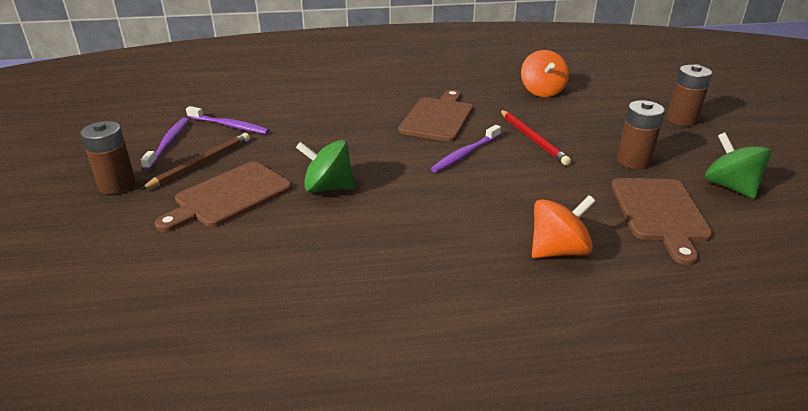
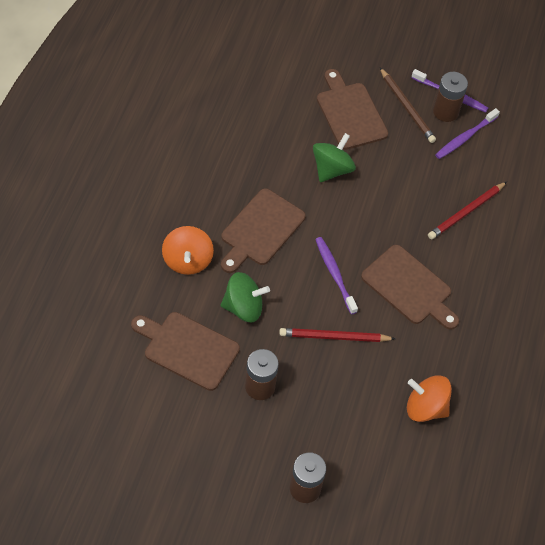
camera: 110 degrees right, 25 degrees up
brown battery [80,121,136,194] -> brown battery moved to [433,72,468,122]
green spinning top [705,132,771,199] -> green spinning top moved to [221,272,270,323]
none -> brown cutting board [221,188,306,273]
none -> red pencil [428,182,507,239]

